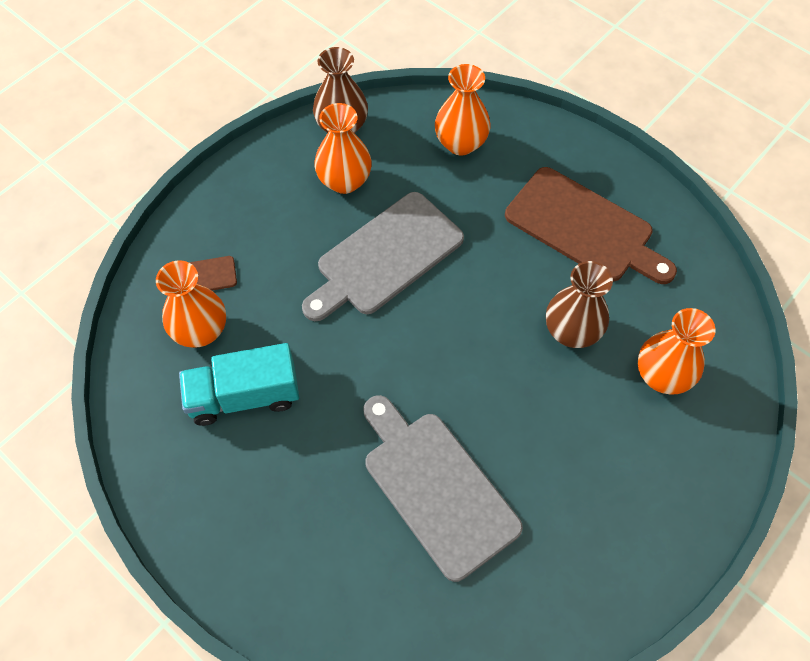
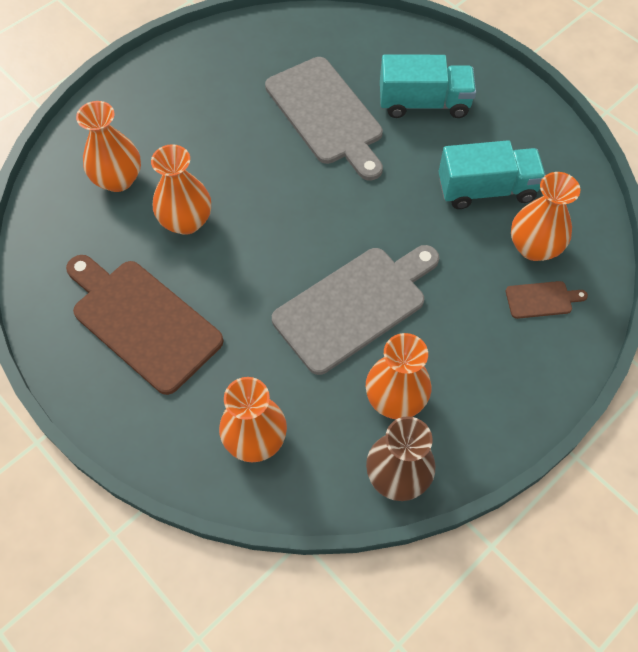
camera: 175 degrees left, 0 degrees up
brown vase [546,261,613,348] -> orange vase [151,144,211,235]
none -> turquoise truck [380,55,476,118]

